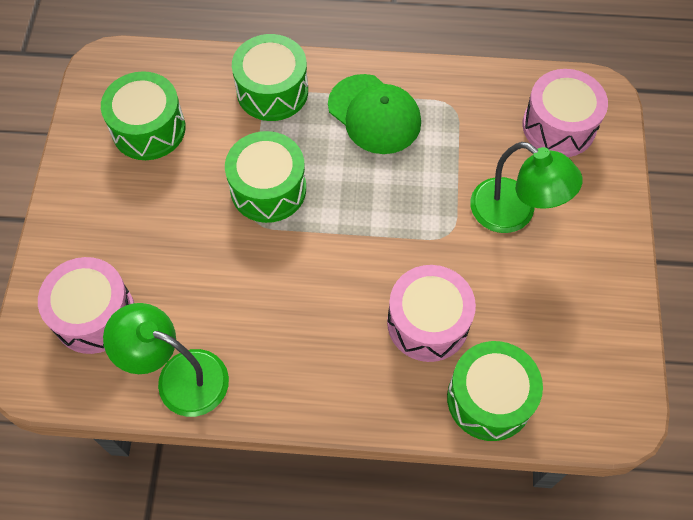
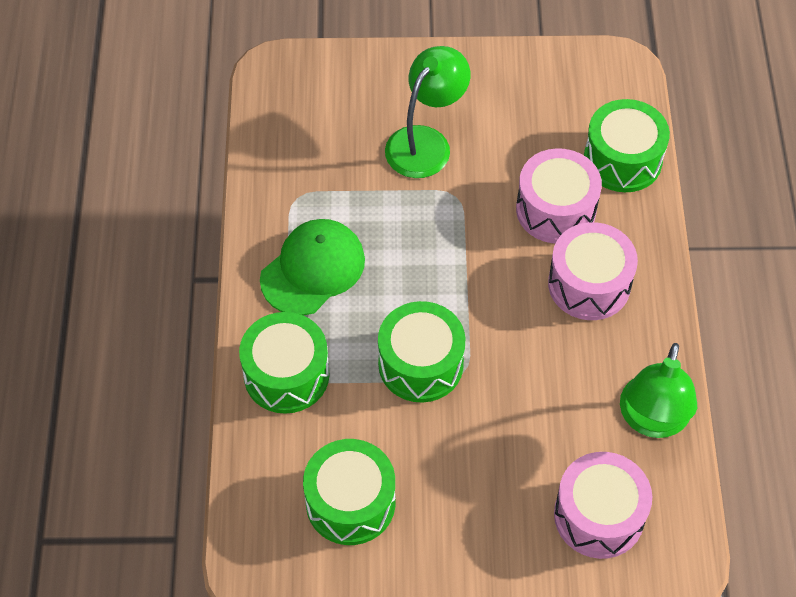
camera: 95 degrees left, 5 degrees down
pink drum [522,69,608,157] -> pink drum moved to [548,222,638,320]

